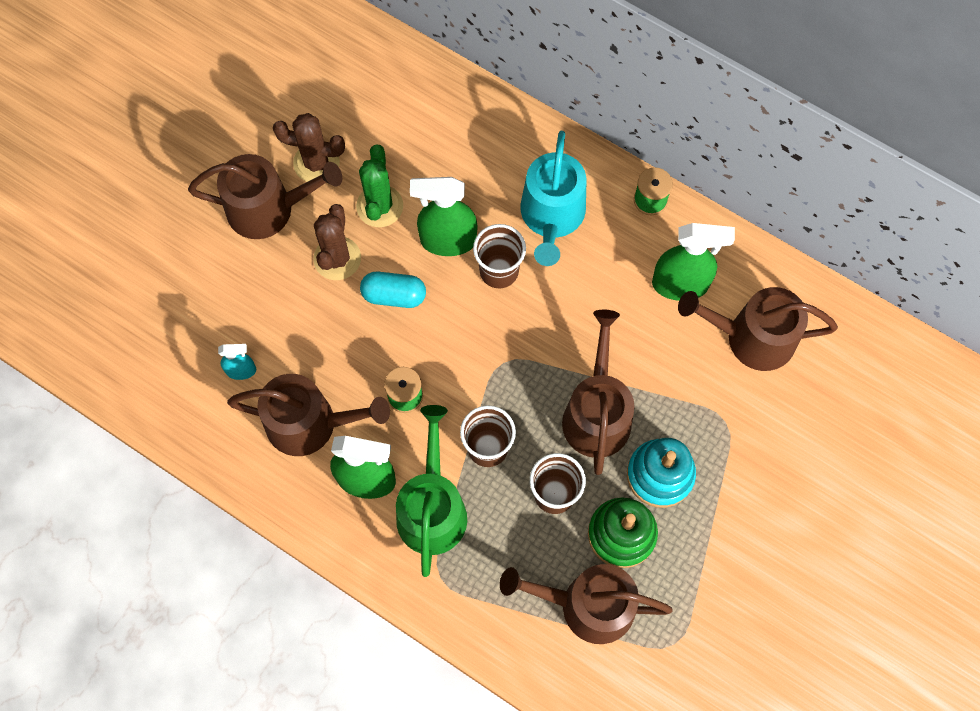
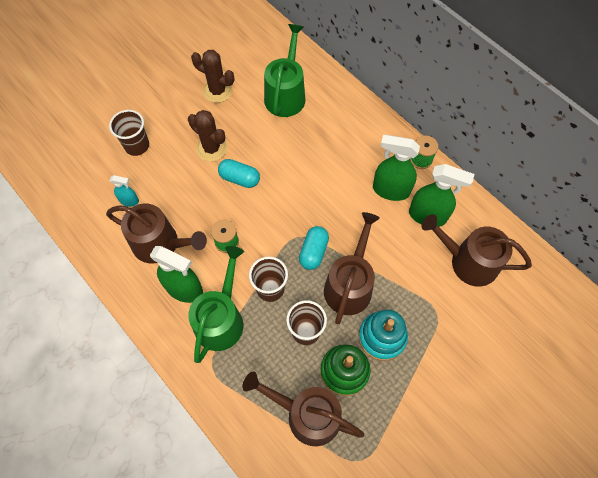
camera: 15 degrees right, 5 degrees down
brown watering can [188,154,342,239] -> none
brown cactus [313,204,361,280] -> brown cactus turned 75 degrees counterclockwise [188,110,227,162]
green cactus [356,144,403,227] -> none
green spray bottle [410,177,477,256] -> green spray bottle moved to [373,135,420,201]
brown cup [473,224,526,288] -> brown cup moved to [109,110,149,156]
turquoise watering can [521,131,586,266] -> none
none -> green watering can [264,24,305,117]
none -> turquoise capsule [299,226,329,270]

